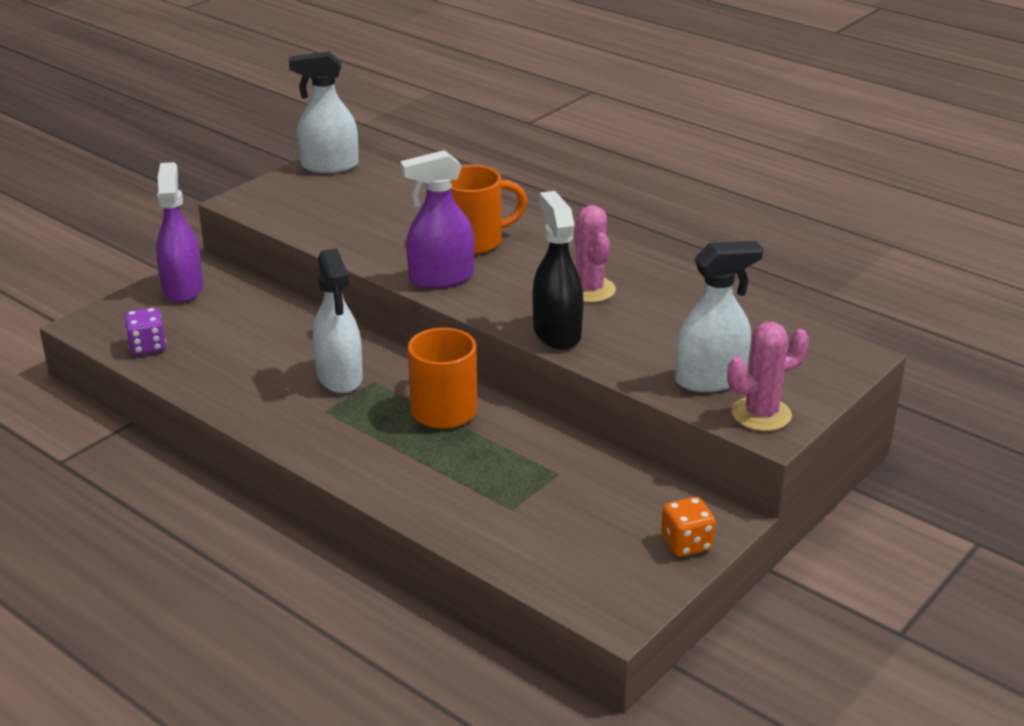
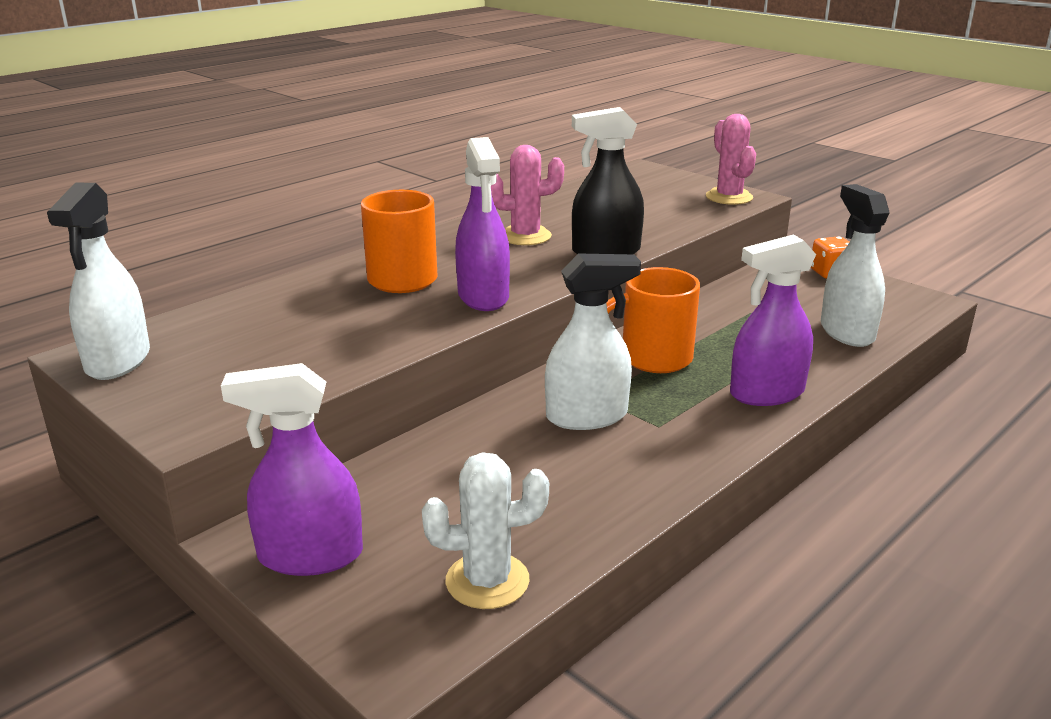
camera: 85 degrees left, 5 degrees down
purple dice [124,307,166,355] -> white cactus [422,452,549,609]
white spray bottle [675,241,763,392] -> white spray bottle moved to [821,184,890,347]
none -> purple spray bottle [730,234,816,406]

